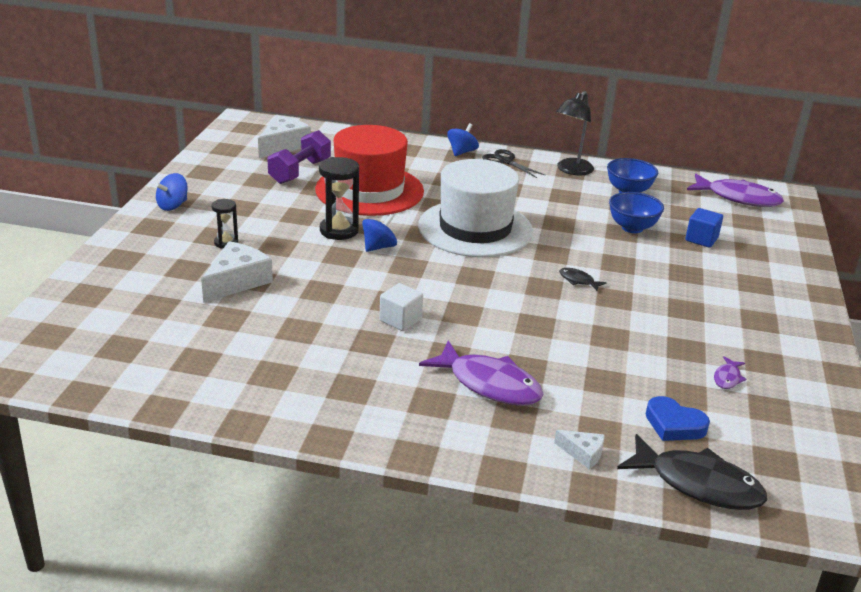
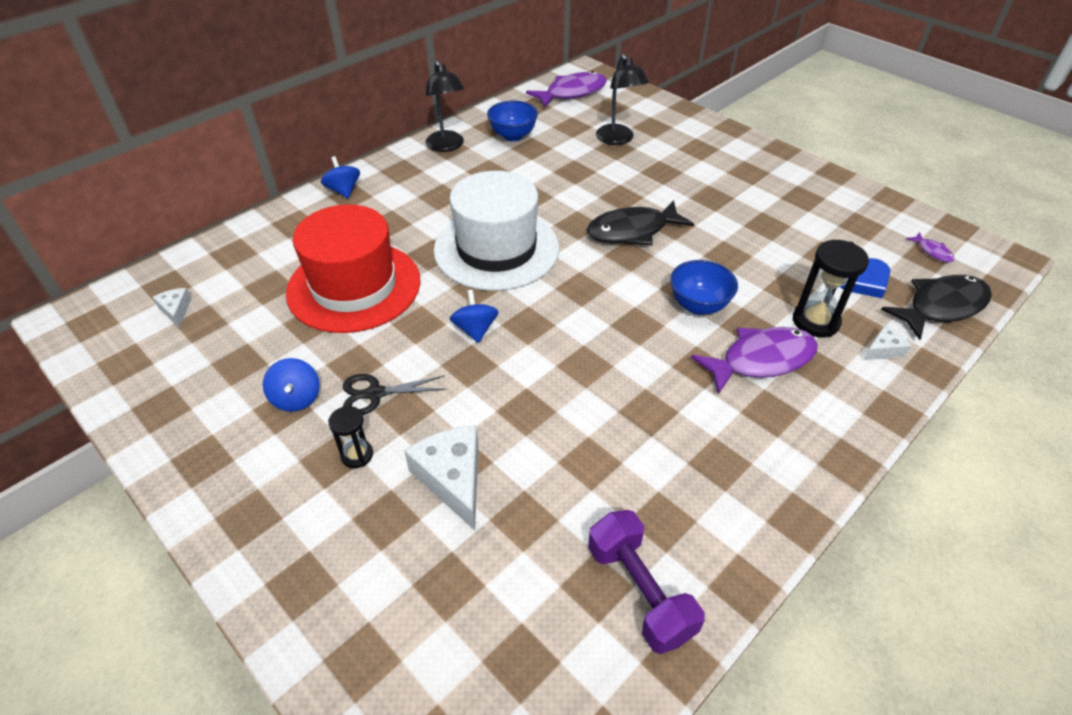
camera: 55 degrees left, 15 degrees up
blue spinning top [155,173,188,211] -> blue spinning top moved to [263,358,320,412]
white cheese [258,115,311,158] -> white cheese [153,288,191,327], size x0.52
purple dumbbell [268,130,331,184] -> purple dumbbell moved to [588,510,705,654]
black hourglass [319,157,359,240] -> black hourglass moved to [792,240,869,337]
white cube [380,283,423,331] -> none
black scissors [482,149,545,178] -> black scissors moved to [343,374,447,415]
black fish [559,268,607,291] -> black fish [587,200,694,245], size x2.25
blue bowl [609,192,664,233] -> blue bowl moved to [670,260,738,315]
blue cube [685,208,723,248] -> black lamp [596,54,649,145]
purple fish [714,356,747,389] -> purple fish moved to [906,232,955,262]

